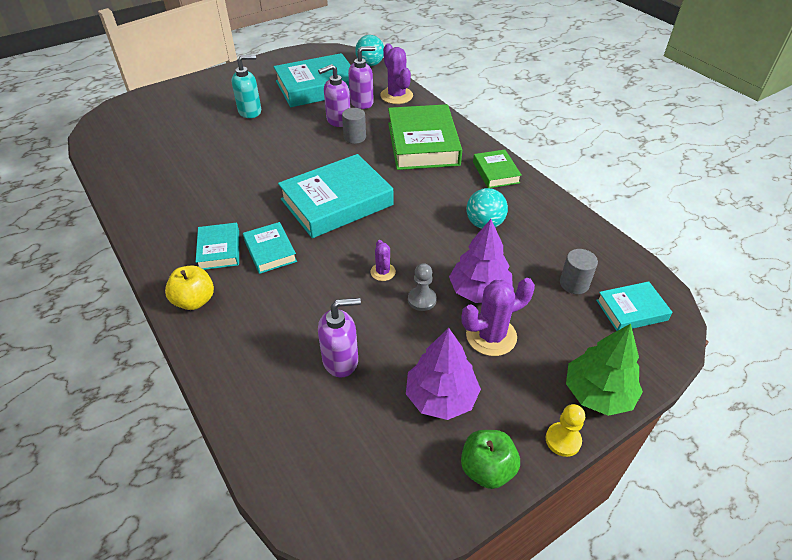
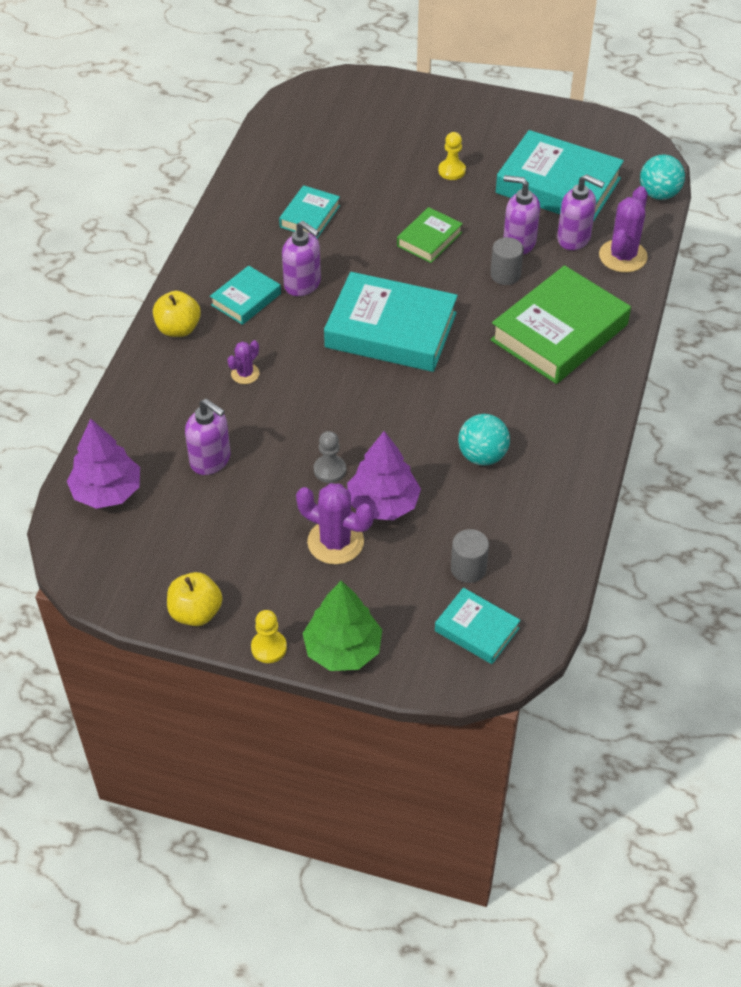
camera: 50 degrees right, 5 degrees up
turquoise soap dispenser [232,55,261,118] -> yellow pawn [438,132,466,180]
turquoise book [243,222,297,274] -> turquoise book moved to [279,185,340,238]
purple cactus [370,240,396,281] -> purple cactus moved to [227,340,260,384]
purple tree [406,328,481,420] -> purple tree moved to [67,419,140,509]
green apple [461,430,520,489] -> yellow apple [167,572,222,626]
green book [473,150,522,188] -> green book moved to [397,207,463,263]
none -> purple soap dispenser [282,221,321,296]

